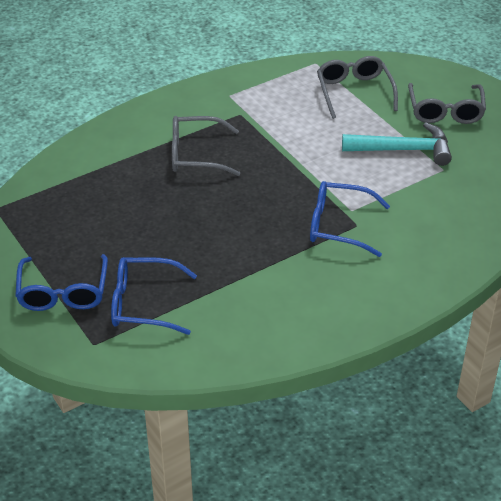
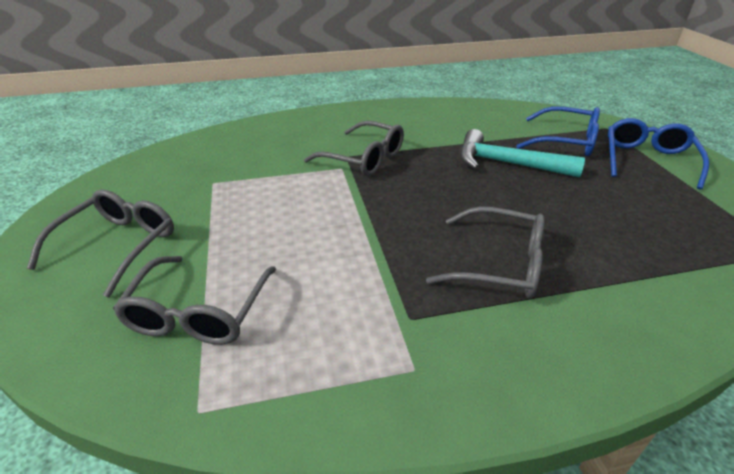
camera: 160 degrees left, 5 degrees down
blue glasses [310,181,390,257] -> grey glasses [304,121,404,176]
turquoise hammer [342,122,452,166] -> turquoise hammer moved to [460,129,585,177]

